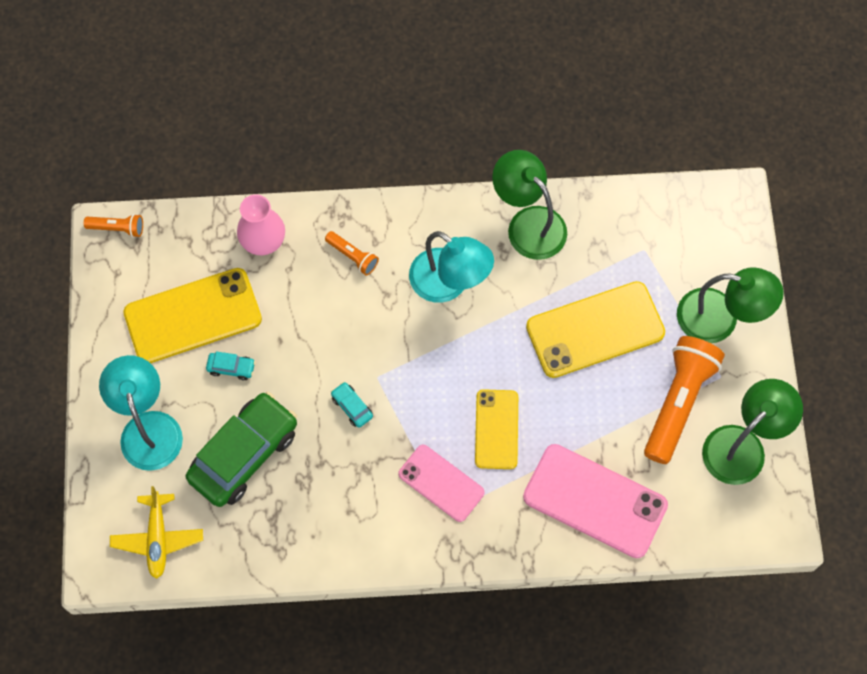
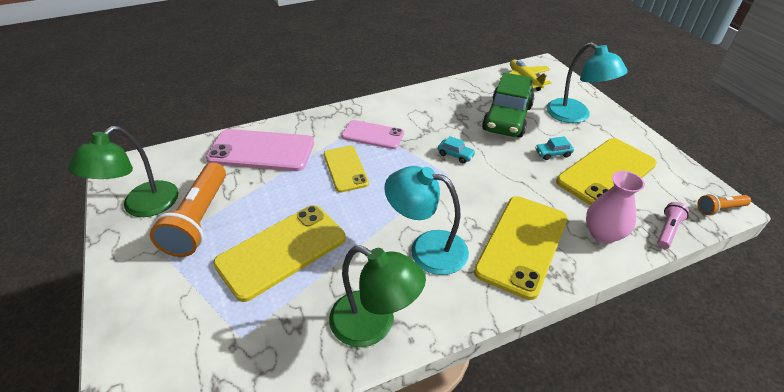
camera: 160 degrees right, 25 degrees down
orange flashlight [325,231,379,275] -> yellow phone [474,196,568,300]
green lamp [677,267,784,343] -> none
none -> pink flashlight [657,202,689,249]

